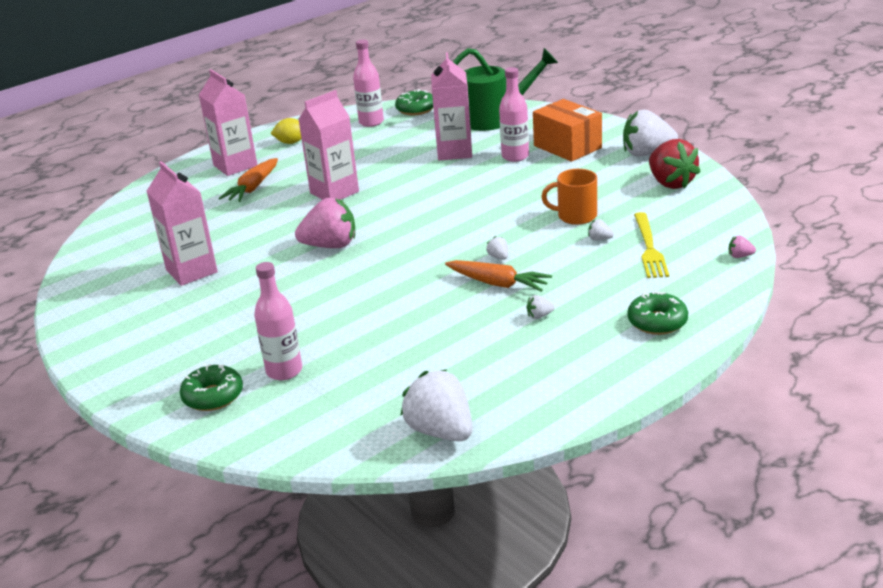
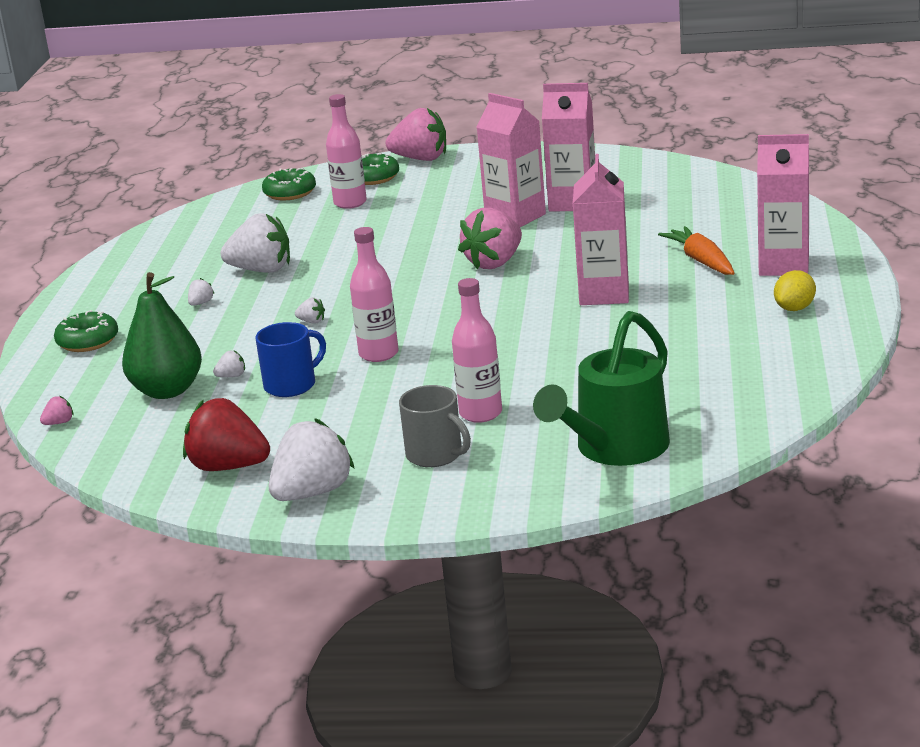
camera: 135 degrees right, 5 degrees down
pink bottle [353,39,384,127] -> pink bottle moved to [350,227,399,362]
green donut [395,89,433,115] -> green donut moved to [262,168,316,201]
white strawberry [400,370,473,441] -> white strawberry moved to [220,213,290,273]
pink carton [431,52,472,161] -> pink carton moved to [477,93,546,227]
orange carrot [445,260,552,292] -> none
orange box [533,99,602,162] -> grey mug [399,385,471,467]
orange mug [541,169,597,225] -> blue mug [256,322,326,397]
yellow fork [634,212,669,278] -> green pear [122,272,202,399]
none -> pink strawberry [386,108,446,161]

